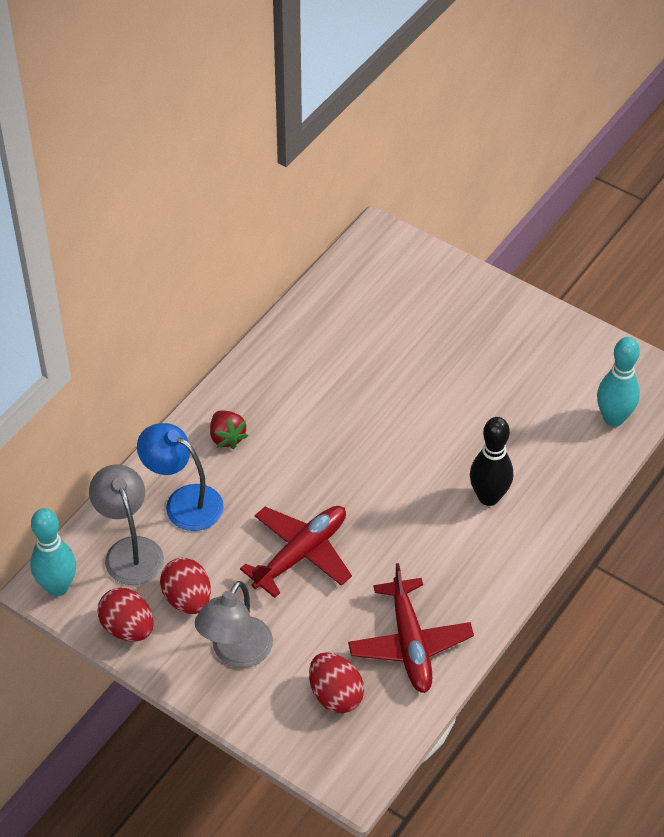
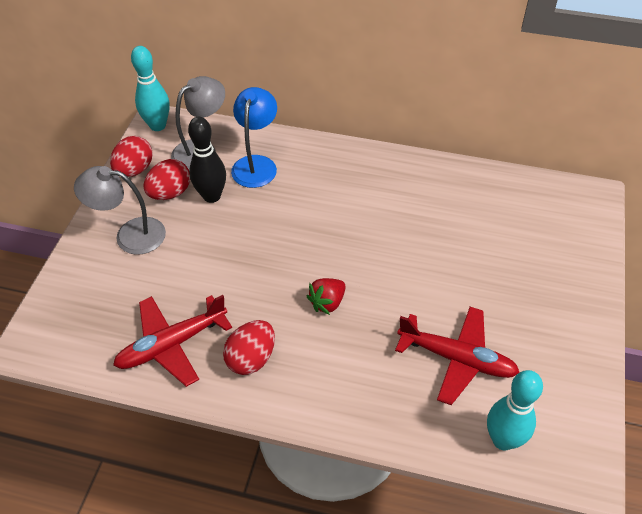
camera: 70 degrees right, 0 degrees up
red strawberry [210,410,248,449] -> red strawberry moved to [307,278,346,315]
red plane [240,506,352,598] -> red plane moved to [395,307,520,405]
red egg [309,652,364,713] -> red egg moved to [223,320,275,375]
black bowling pin [470,417,513,506] -> black bowling pin moved to [188,117,226,203]

